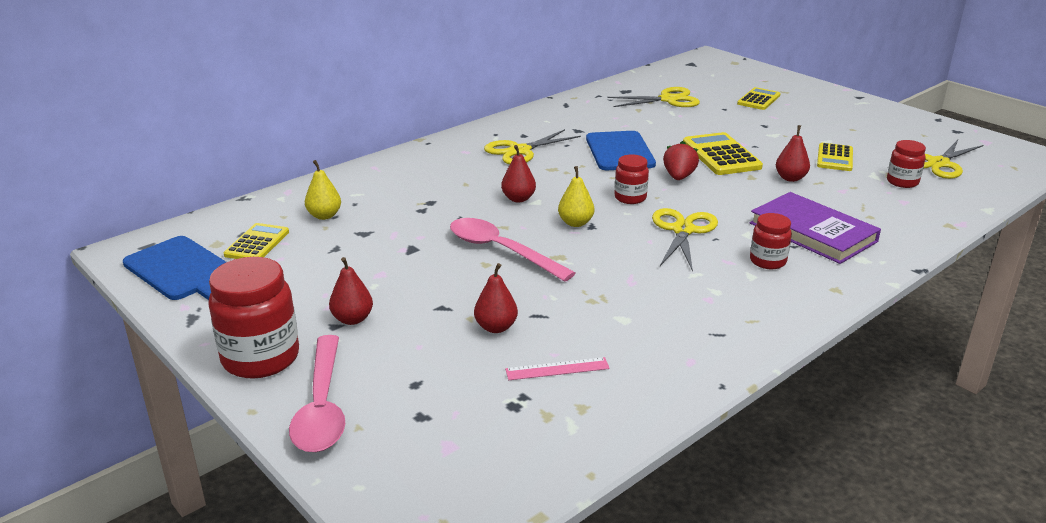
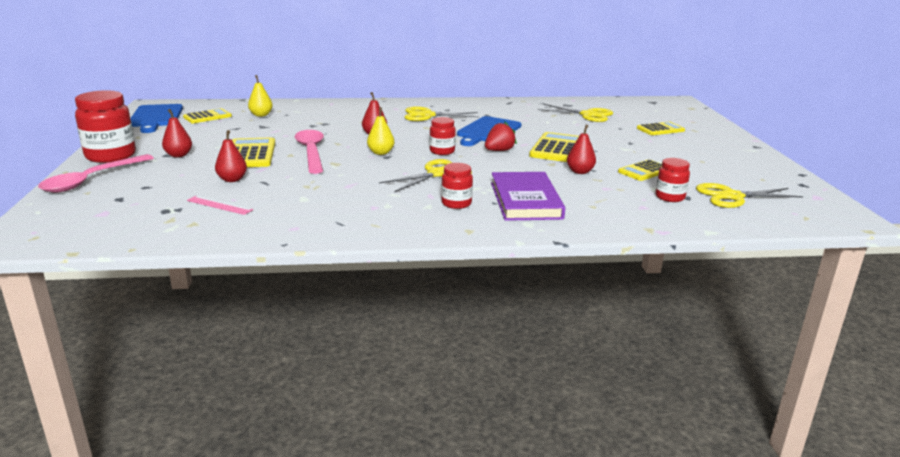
camera: 35 degrees right, 5 degrees down
none -> yellow calculator [232,137,275,167]

